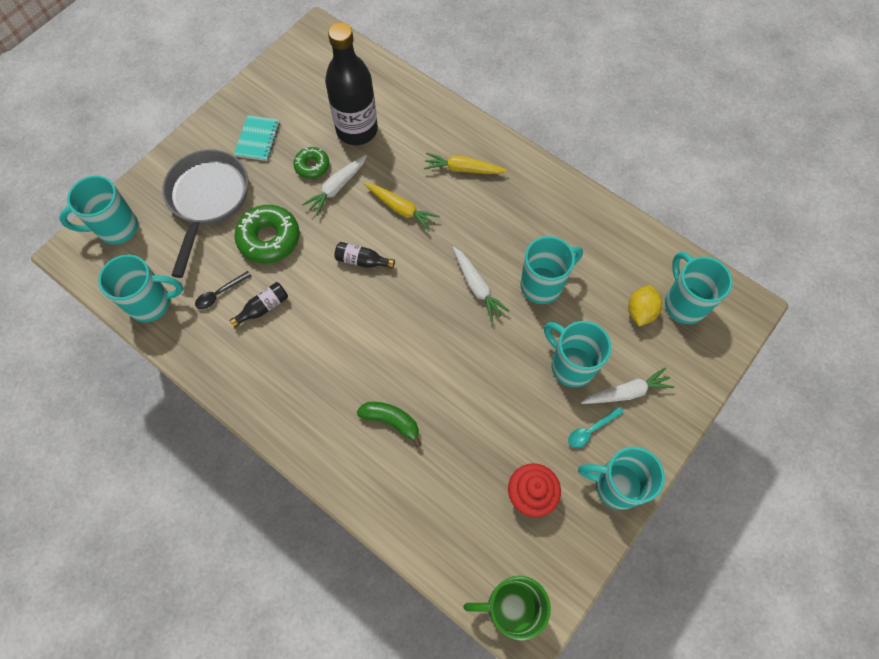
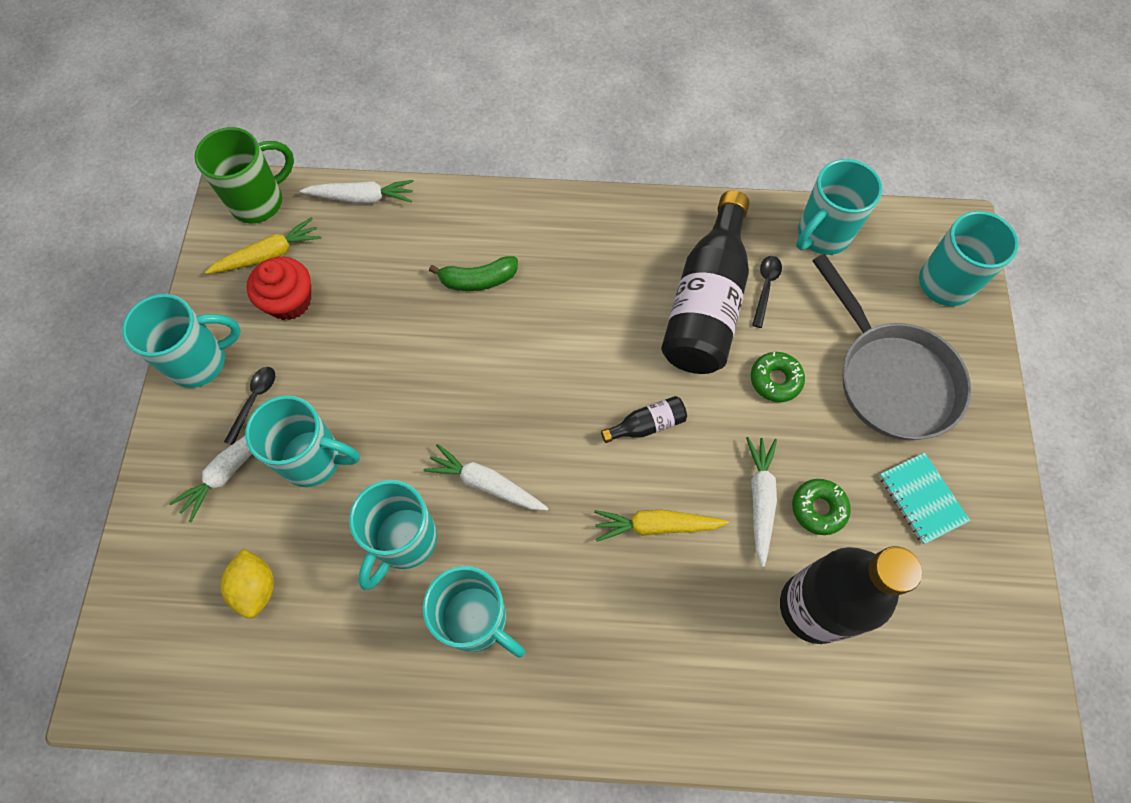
camera: 145 degrees right, 0 degrees up
black bottle [229,282,288,328] -> black bottle [661,191,750,374], size x2.39
green donut [234,205,300,263] -> green donut [751,352,805,402], size x0.59
yellow carrot [424,153,508,174] -> yellow carrot moved to [205,217,321,274]
turquoise spoon [568,407,624,448] -> black spoon [224,367,275,445]
turquoise mug [665,252,733,324] -> turquoise mug moved to [423,566,525,658]
none -> white carrot [300,180,414,204]

